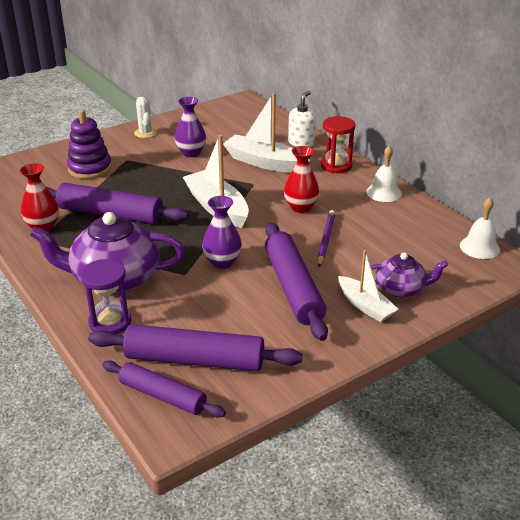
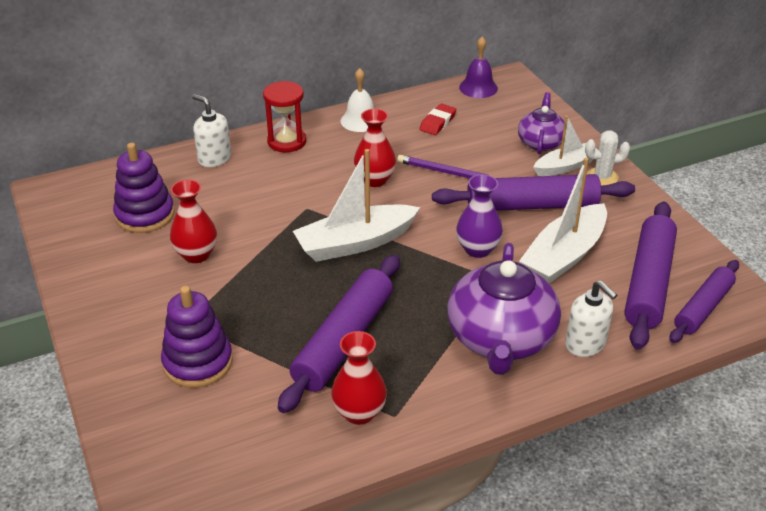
camera: 80 degrees left, 5 degrees up
purple hourglass [80,259,131,334] -> white soap dispenser [565,281,617,357]
white cactus [134,97,157,138] -> white cactus moved to [585,130,630,186]
purple vase [175,97,206,157] -> red vase [170,179,217,263]
white boat [223,93,310,173] -> white boat moved to [519,158,607,284]
white bell [460,197,500,259] -> purple bell [459,37,498,98]
none -> purple stacking toy [113,143,175,233]
none -> red eraser [419,104,456,135]

